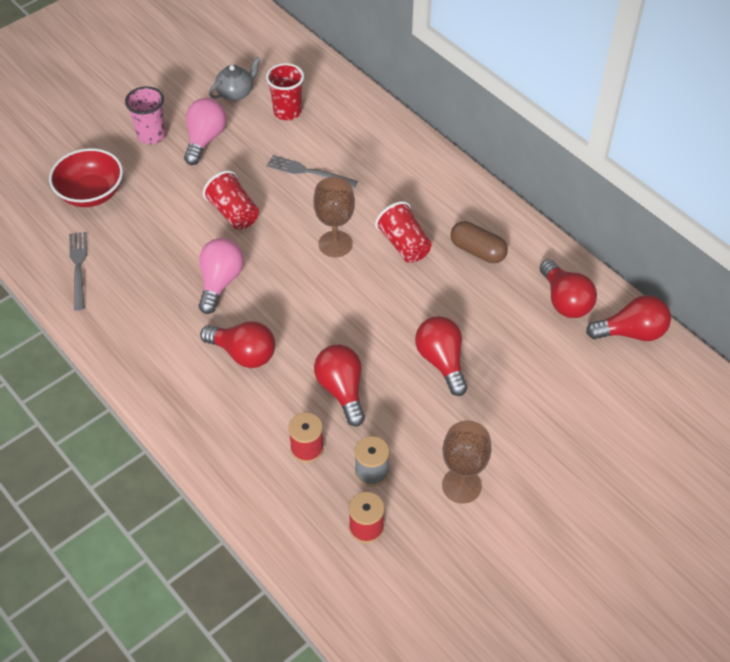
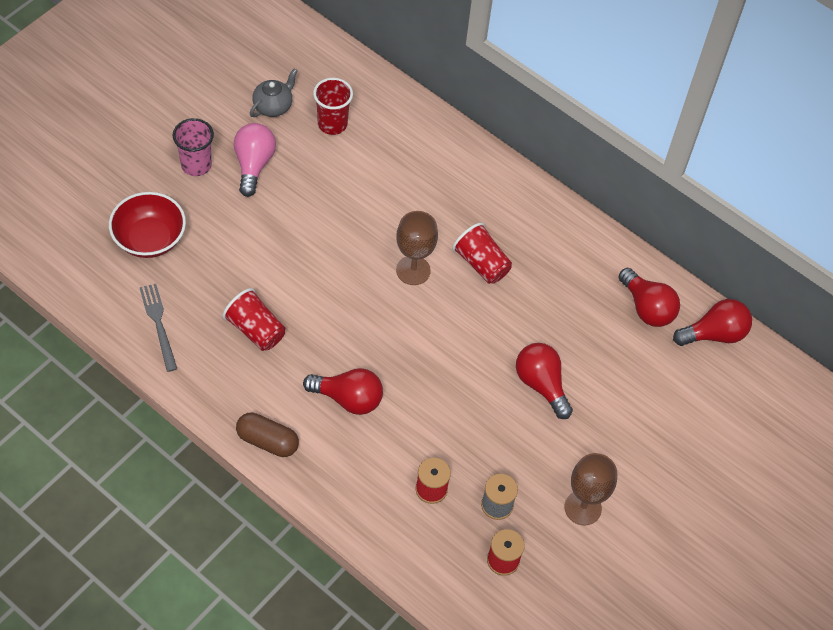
camera: 15 degrees left, 5 degrees up
pink light bulb [199,238,244,314] -> none
red cup [203,170,259,230] -> red cup moved to [223,288,285,351]
grey fork [267,155,358,188] -> none
red light bulb [314,344,365,426] -> none
brown capsule [451,221,508,263] -> brown capsule moved to [236,413,299,457]

